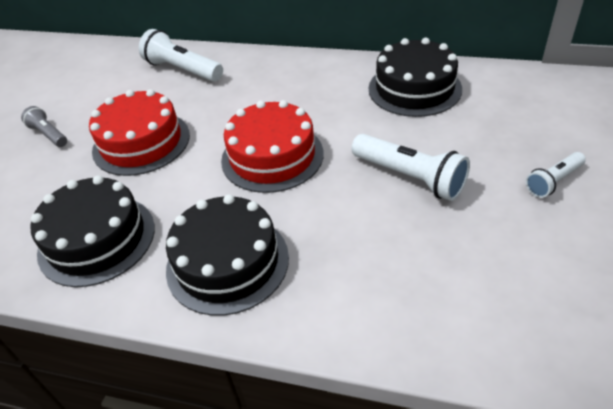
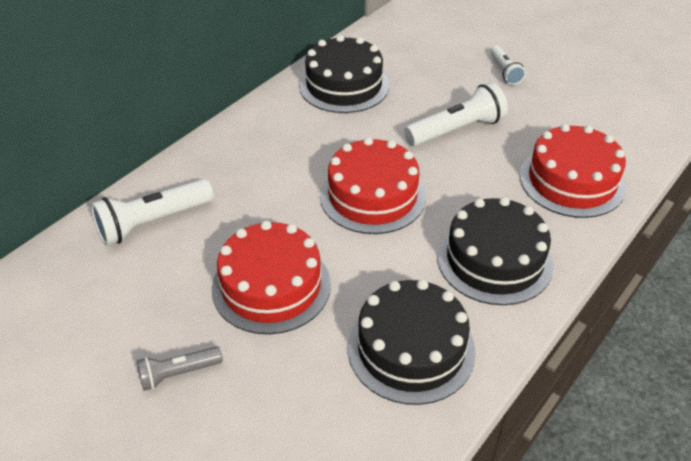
camera: 70 degrees left, 0 degrees up
none -> red cake [520,124,626,218]

